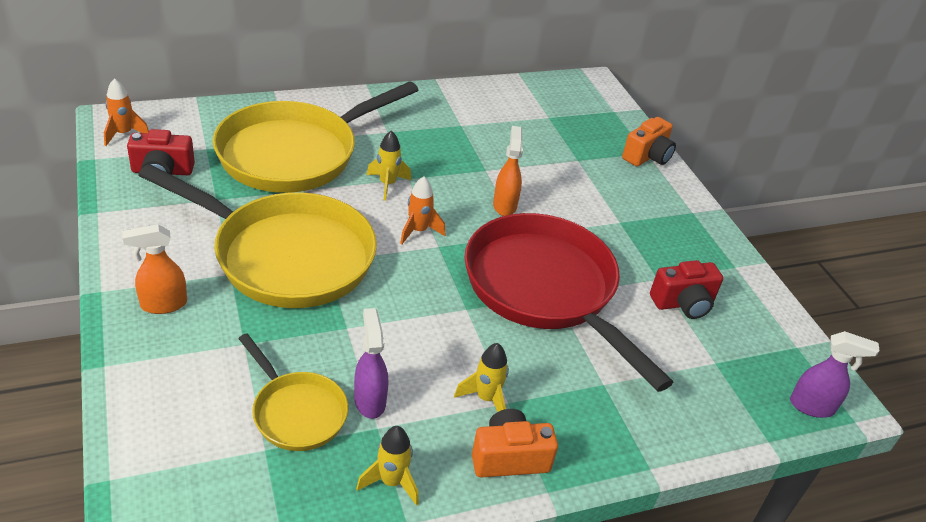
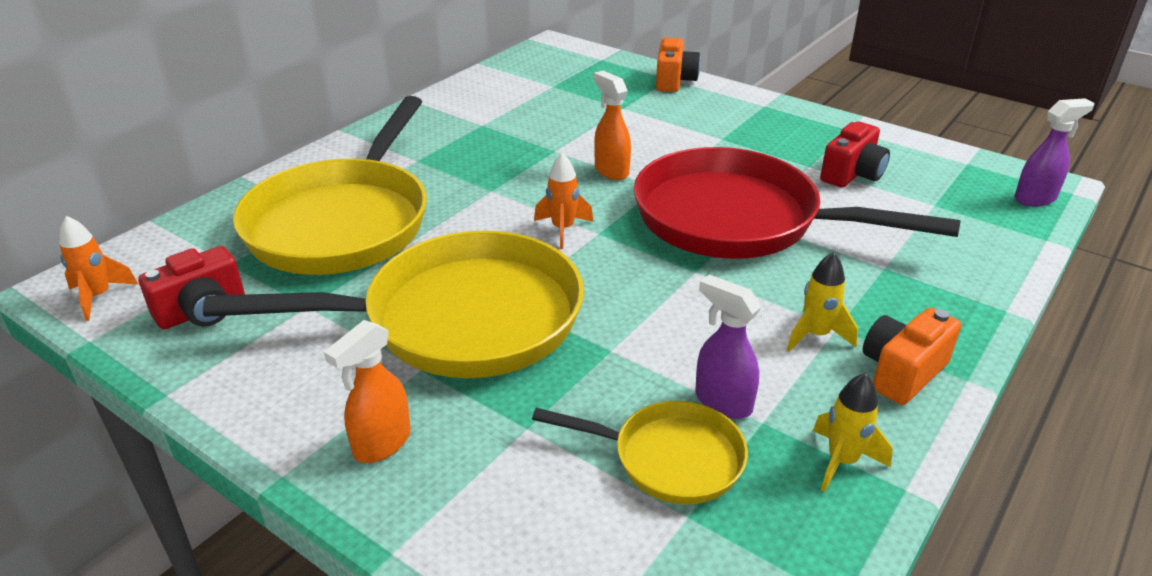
camera: 30 degrees left, 5 degrees down
yellow rocket [367,131,411,201] -> none

